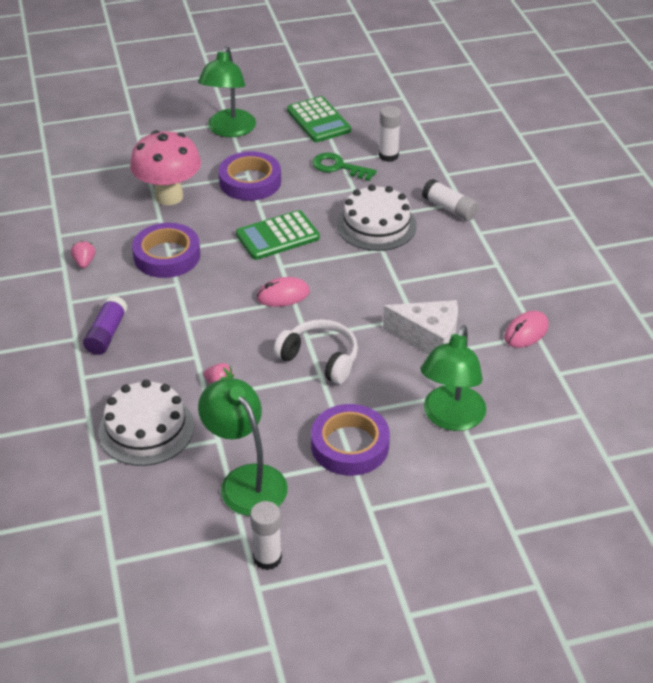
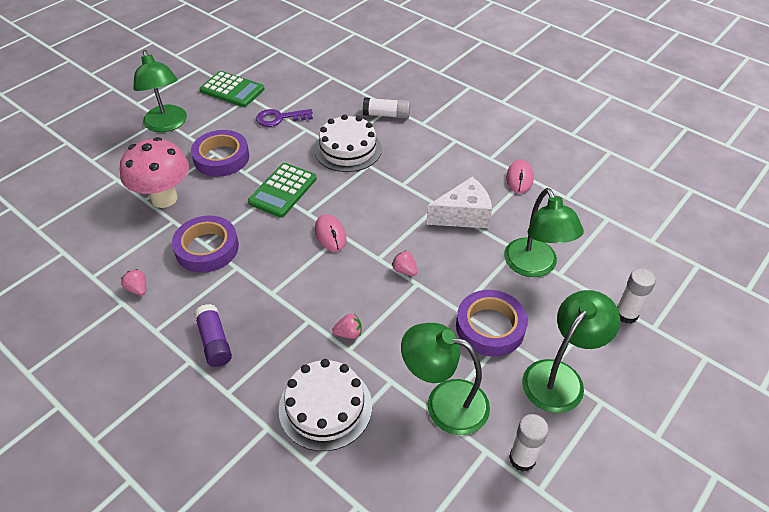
camera: 35 degrees left, 5 degrees up
pink mouse [256,277,310,307] -> pink mouse turned 60 degrees counterclockwise [315,214,346,252]
white headphones [274,319,358,384] -> pink strawberry [392,250,417,276]
green key [312,153,377,181] -> purple key [256,109,313,127]
white glue stick [379,106,401,162] -> white glue stick moved to [617,268,656,324]
none -> green lamp [522,290,620,413]

